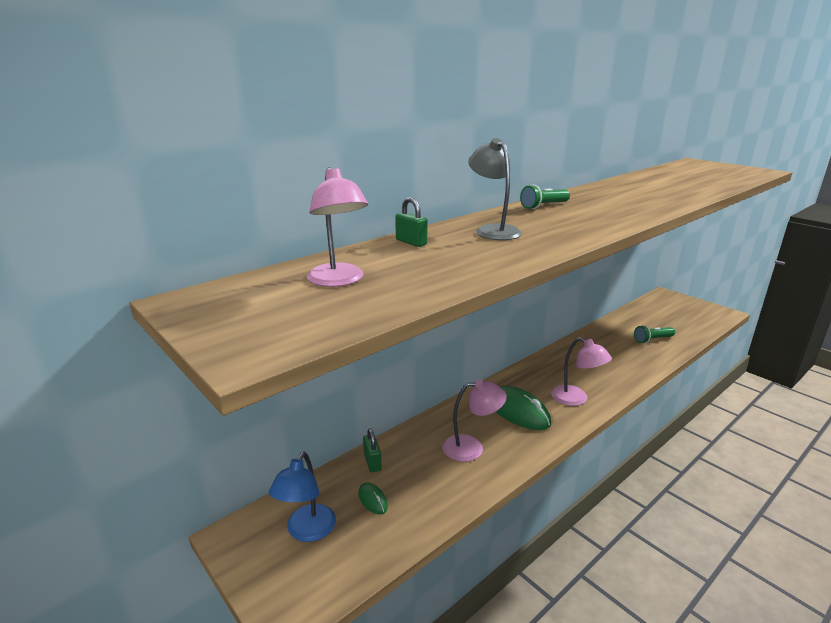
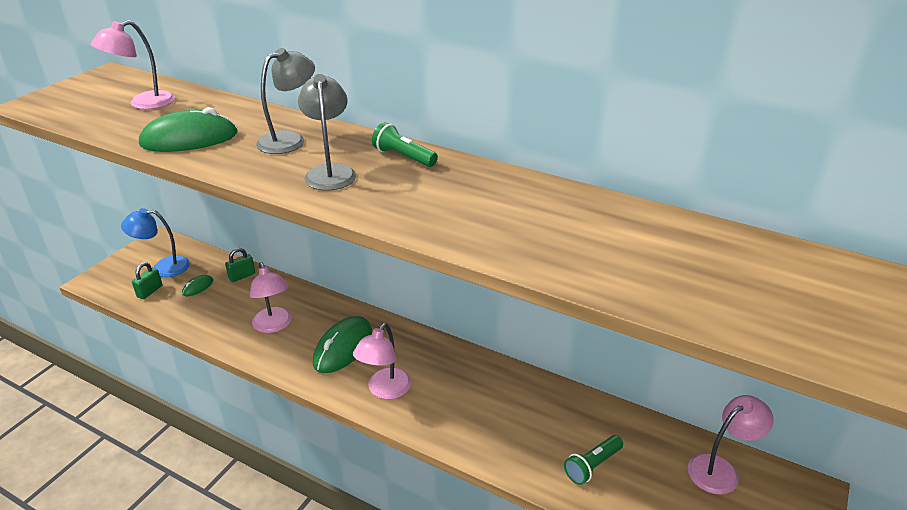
camera: 70 degrees right, 10 degrees up
green padlock [395,197,427,247] -> green padlock moved to [132,262,162,299]
green flashlight [634,325,675,343] -> green flashlight turned 90 degrees counterclockwise [564,435,623,485]
none -> green mouse [139,107,238,152]
none -> grey lamp [298,74,356,191]
none -> pink lamp [688,395,774,495]

